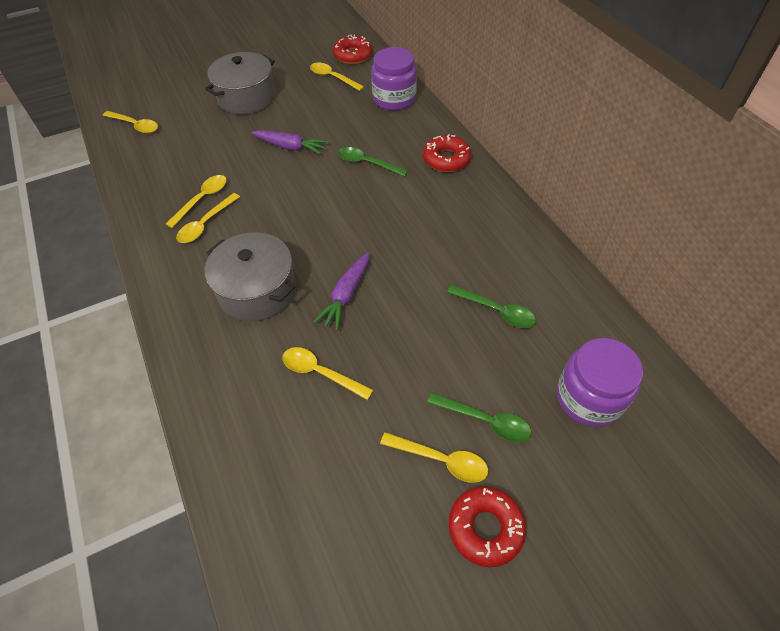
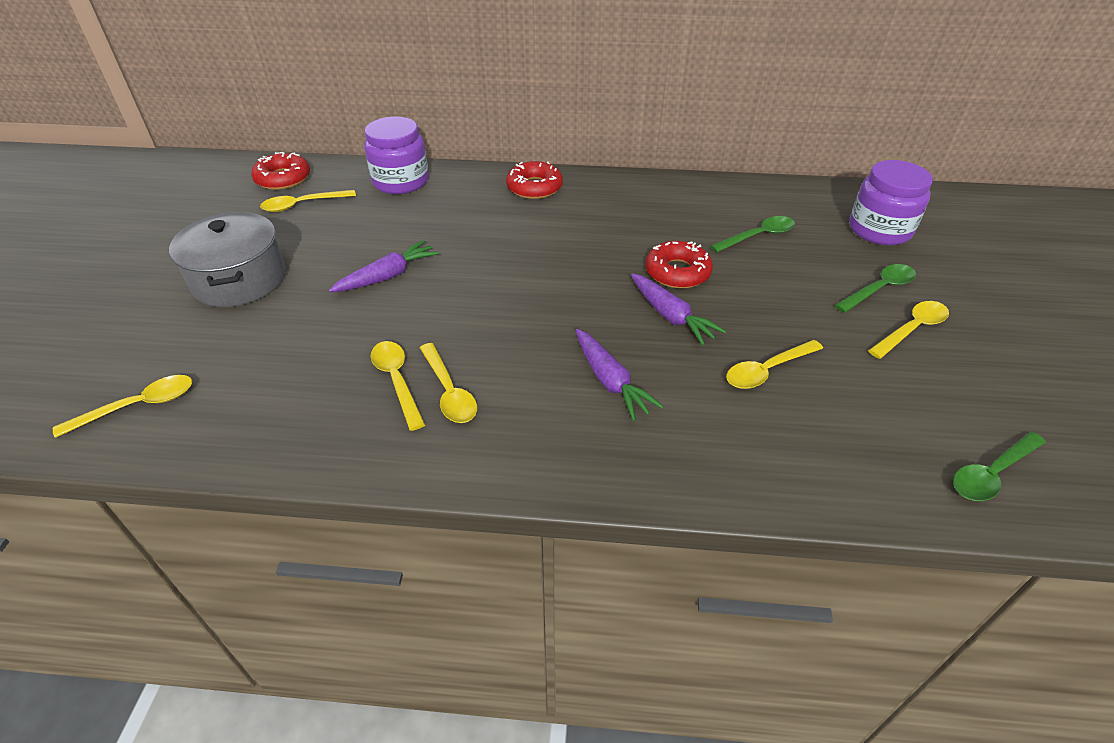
camera: 60 degrees left, 10 degrees down
grey pot [205,232,296,321] -> purple carrot [576,329,664,421]
green spoon [338,147,408,176] -> green spoon moved to [953,432,1046,501]
red donut [449,486,526,567] -> red donut moved to [645,241,713,289]

